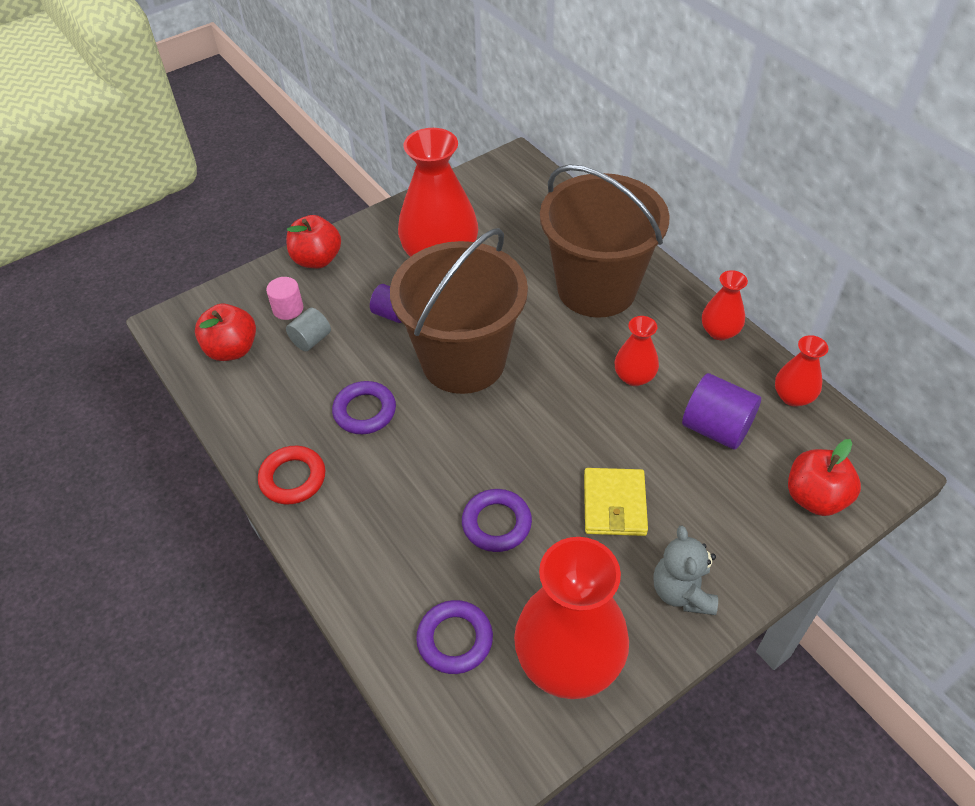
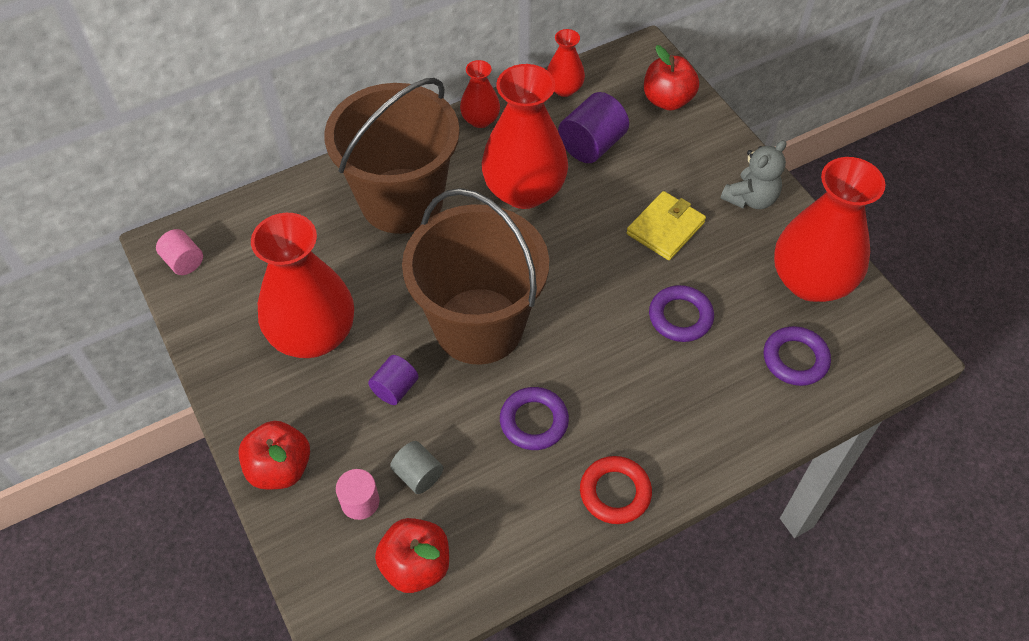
camera: 85 degrees left, 5 degrees up
yellow wallet [584,468,648,536] -> yellow wallet turned 60 degrees counterclockwise [626,191,706,260]
red vase [614,316,659,386] -> red vase [481,64,568,209], size x2.02
grey teddy bear [653,526,718,615] -> grey teddy bear turned 45 degrees counterclockwise [721,140,786,209]
none -> pink cylinder [156,229,203,275]

